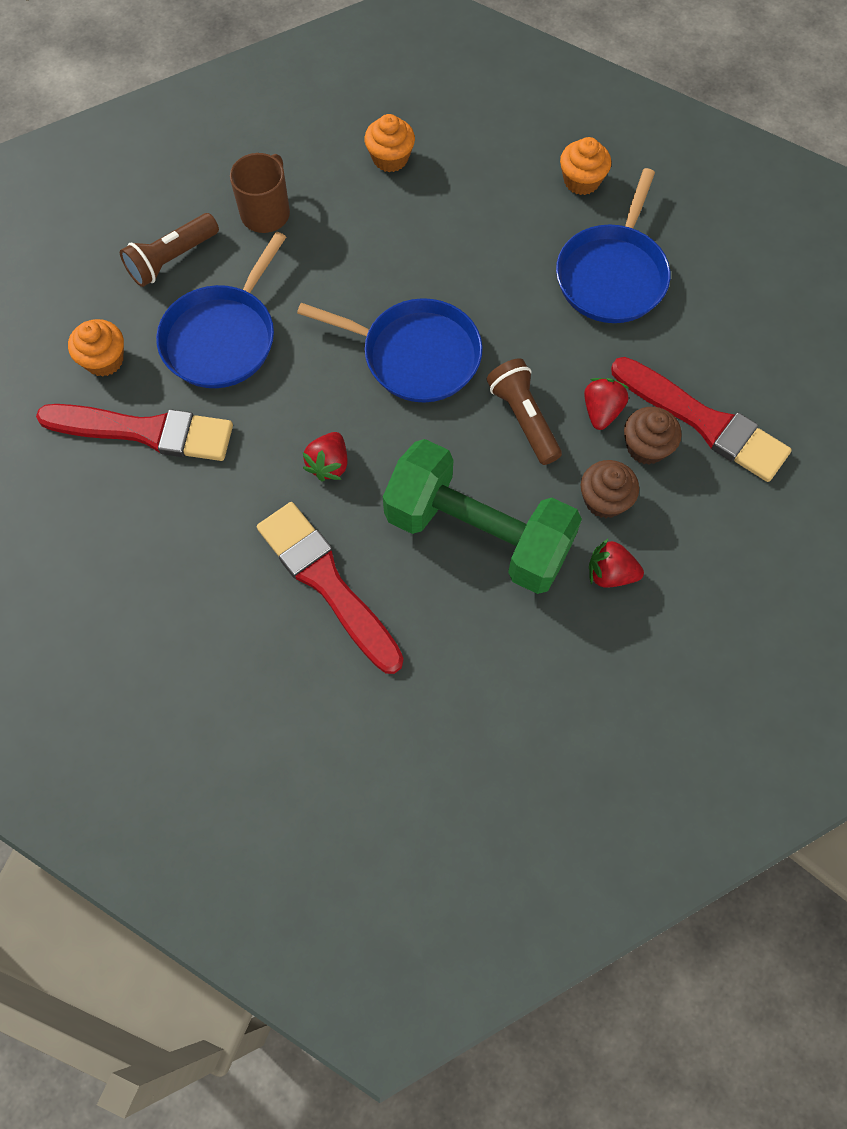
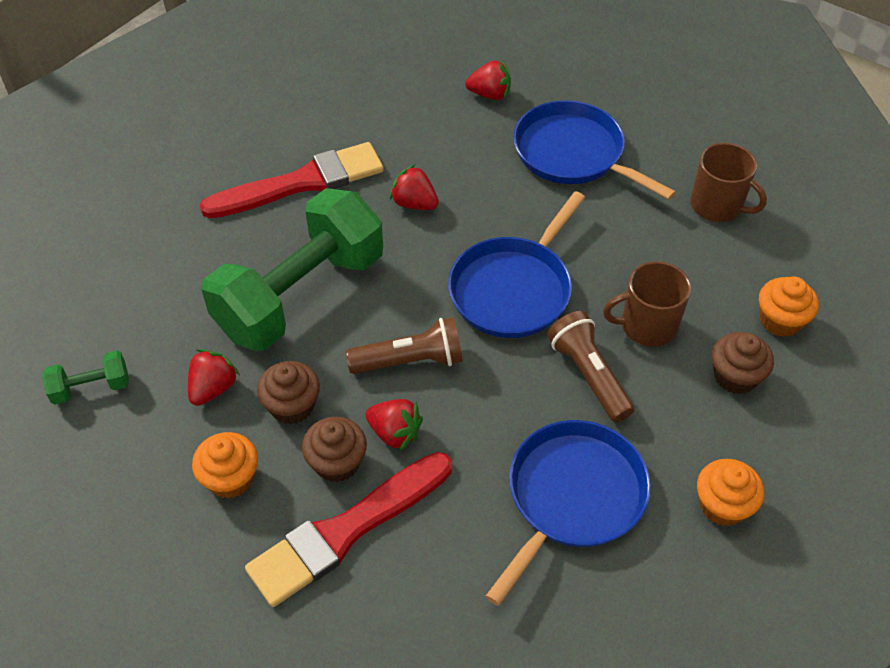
camera: 105 degrees right, 15 degrees down
red brush [36,404,233,461] -> red strawberry [465,60,511,100]
orange cupcake [68,319,124,377] -> orange cupcake moved to [192,432,258,499]
brown flashlight [120,213,219,287] -> brown flashlight moved to [547,311,634,422]
blue pan [556,168,670,323] -> blue pan turned 90 degrees clockwise [485,420,651,606]
none -> green dumbbell [42,351,129,405]
none -> brown mug [603,261,691,347]
none -> brown cupcake [712,332,774,394]

